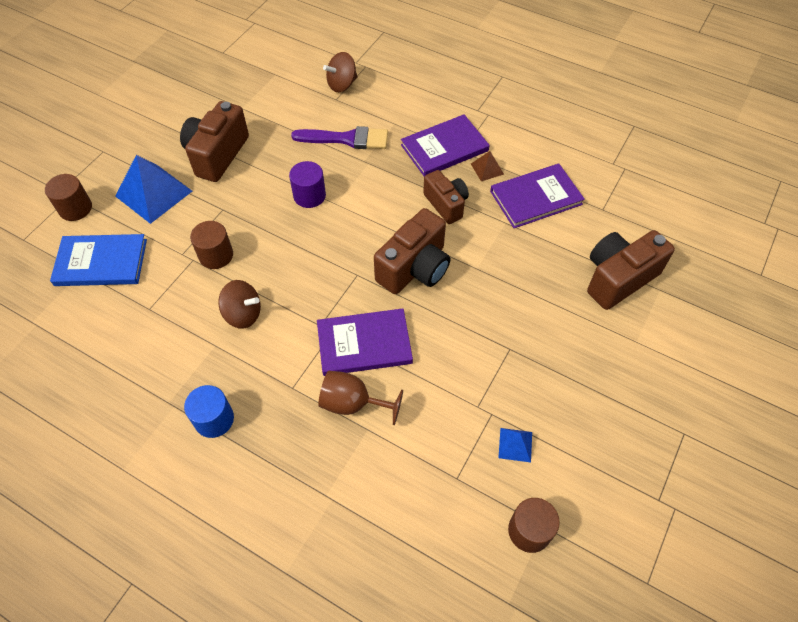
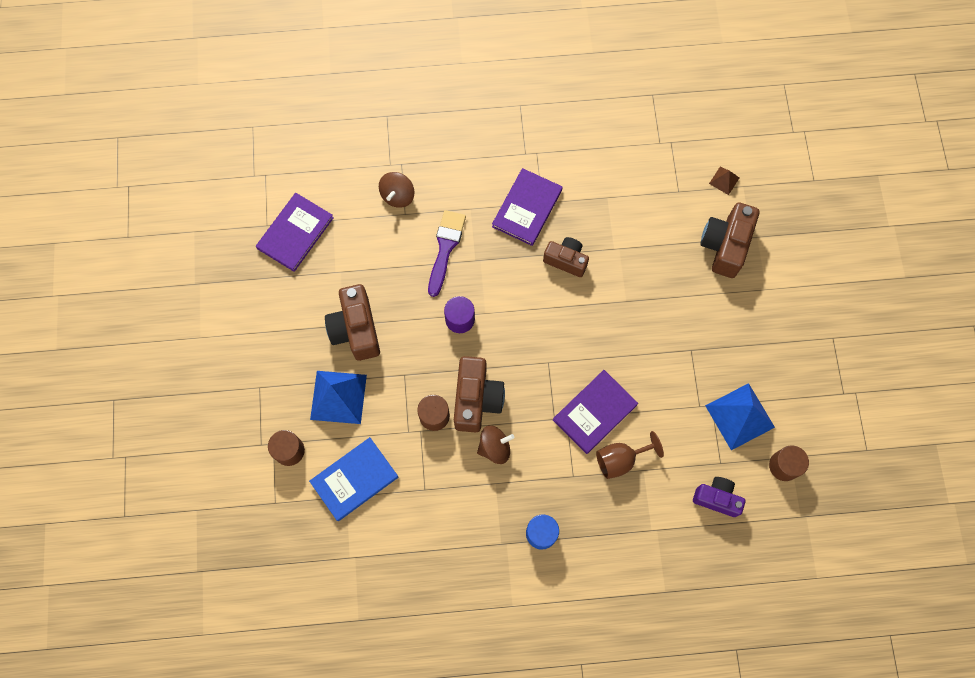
camera: 35 degrees left, 15 degrees up
purple brush [291,126,388,149] -> purple brush turned 45 degrees counterclockwise [428,210,466,297]
brown camera [374,208,450,294] -> brown camera moved to [454,356,505,433]
brown pyramid [471,151,504,181] -> brown pyramid moved to [709,167,739,195]
purple book [490,164,585,228] -> purple book moved to [256,193,334,272]
blue pyramid [498,428,532,463] -> blue pyramid [705,383,775,450], size x2.10
none -> purple camera [693,477,746,517]

